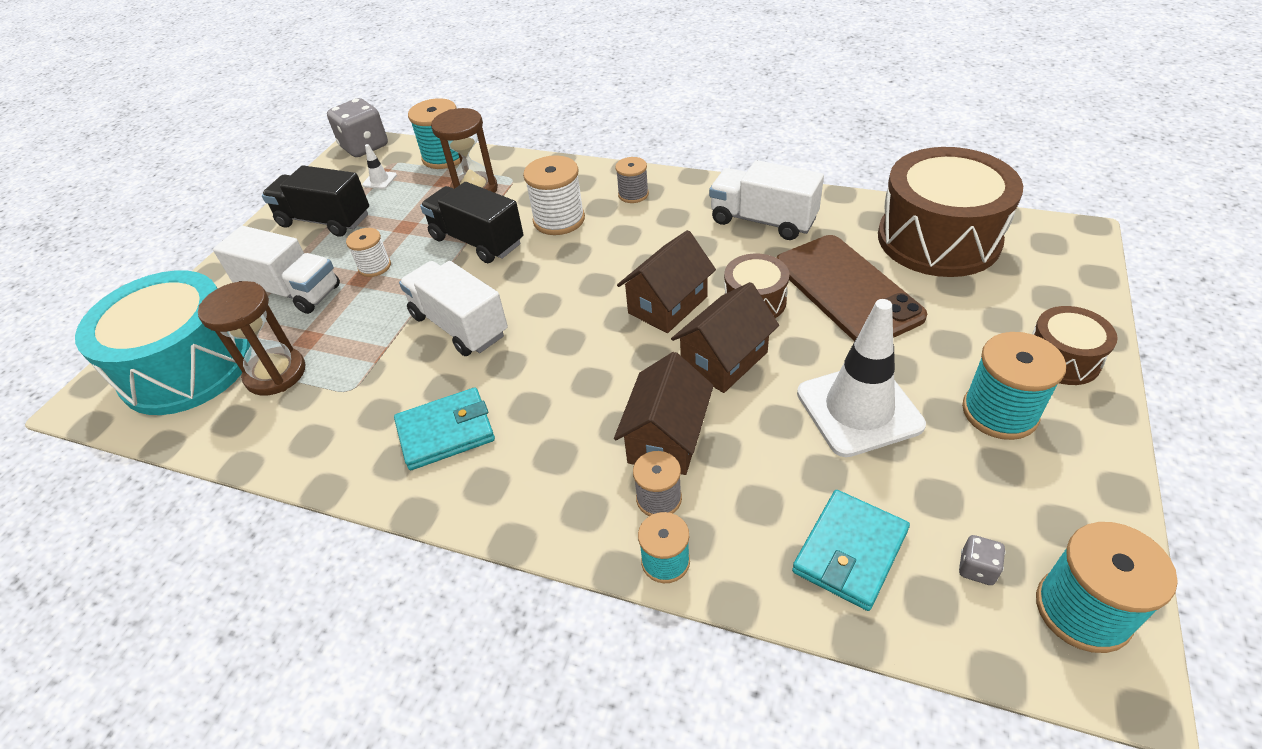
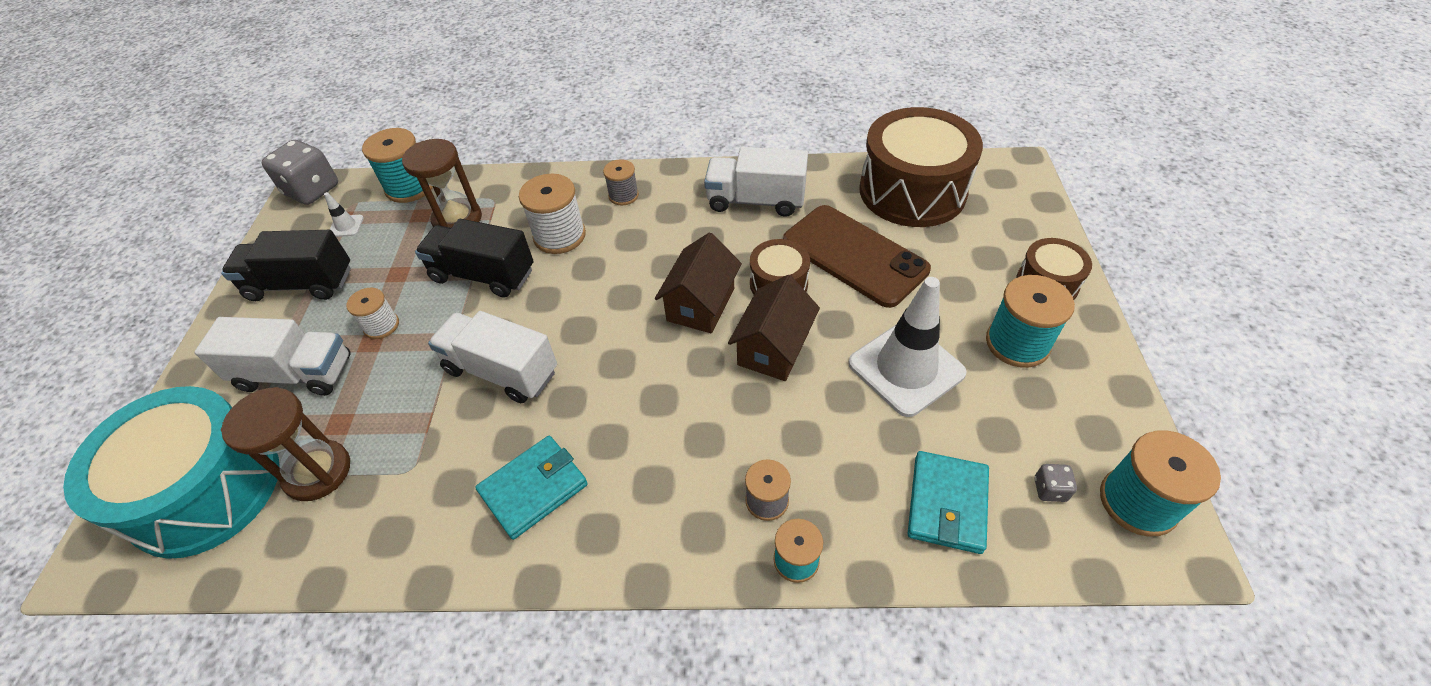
camera: 20 degrees left, 5 degrees up
brown house [614,352,714,475] -> none

